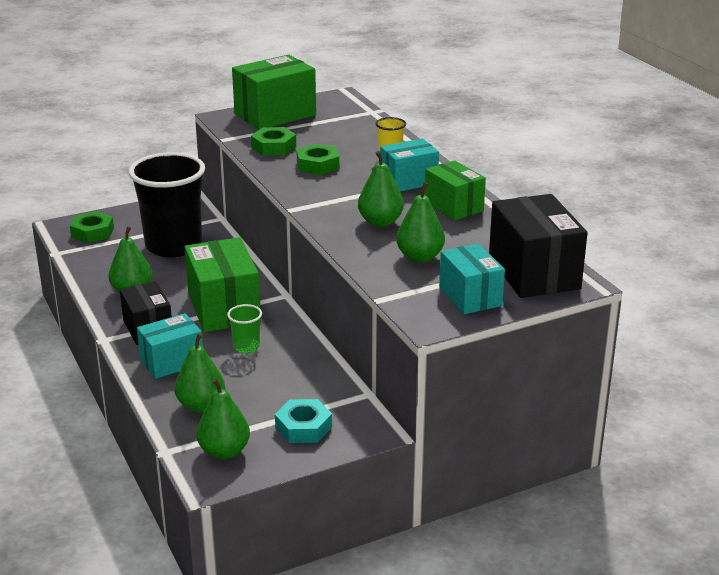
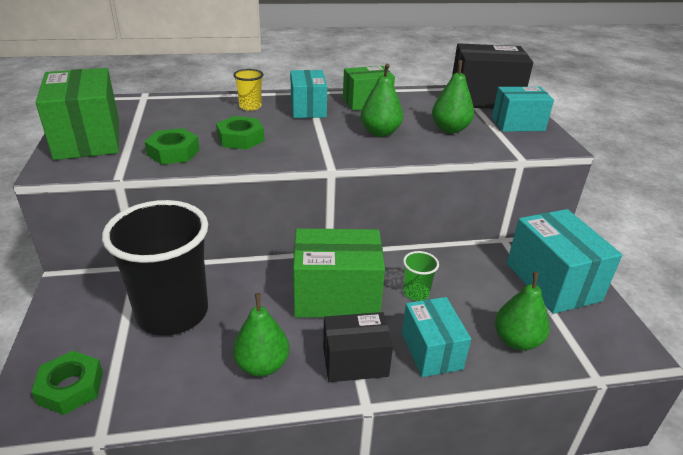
camera: 75 degrees left, 5 degrees up
green pear [196,378,250,459] -> none
turquoise nut [275,399,332,443] -> turquoise box [507,209,622,314]

